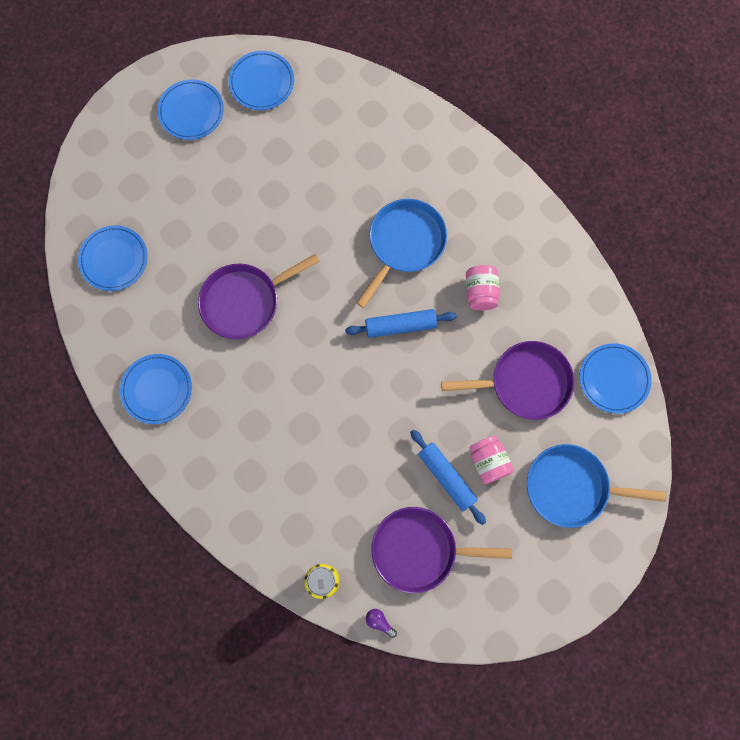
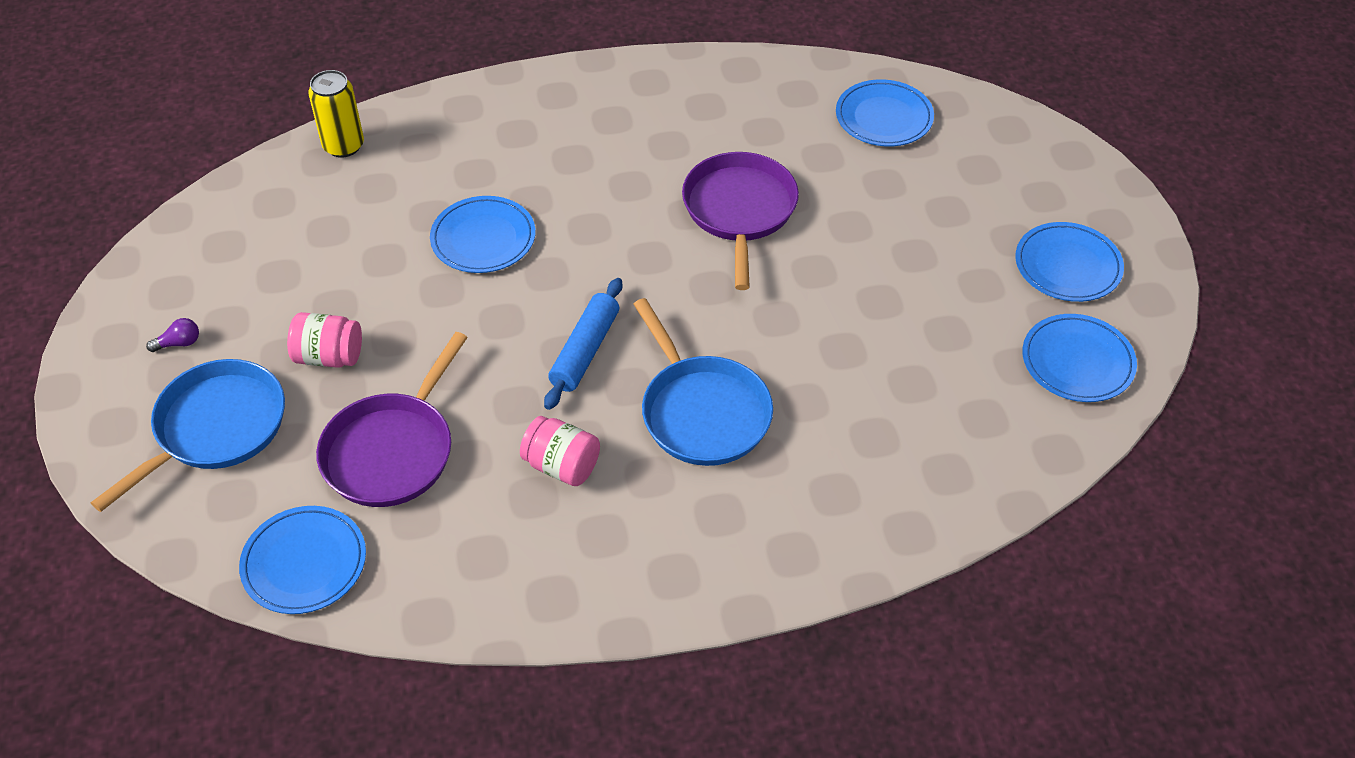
camera: 120 degrees right, 25 degrees down
blue plate [120,354,192,424] -> blue plate moved to [430,196,536,273]
purple light bulb [366,609,397,638] -> purple light bulb moved to [146,318,199,352]
purple pan [371,507,512,593] -> none
blue rolling pin [410,430,486,525] -> none

